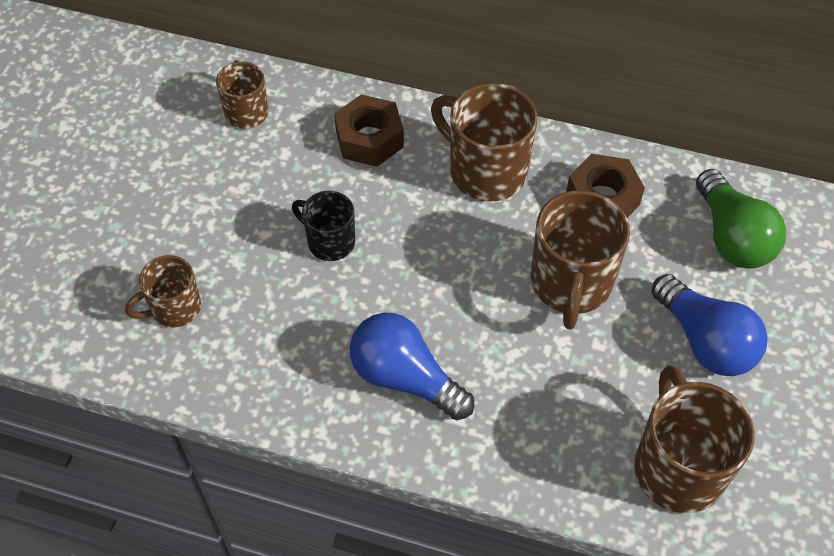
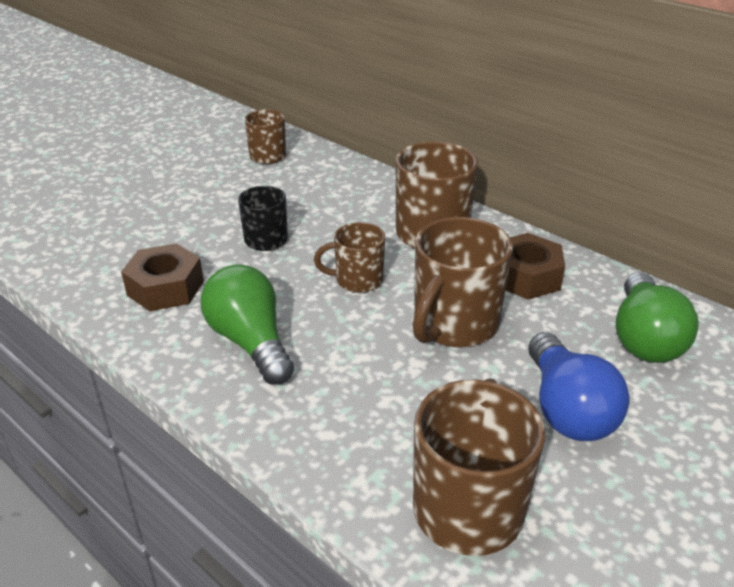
camera: 25 degrees right, 20 degrees down
brown mug [125,255,201,328] -> brown mug moved to [314,222,385,293]
brown nut [334,94,404,167] -> brown nut moved to [121,243,204,311]
blue light bulb [350,313,474,420] -> green light bulb [200,264,294,385]

